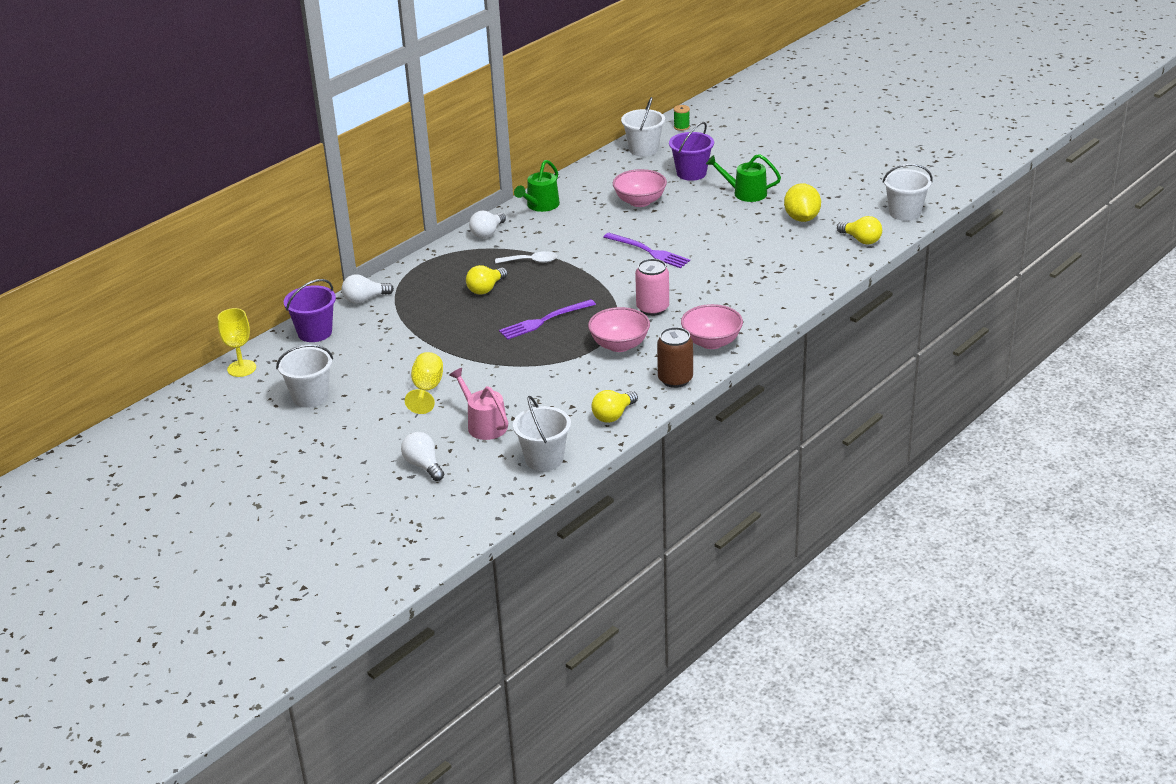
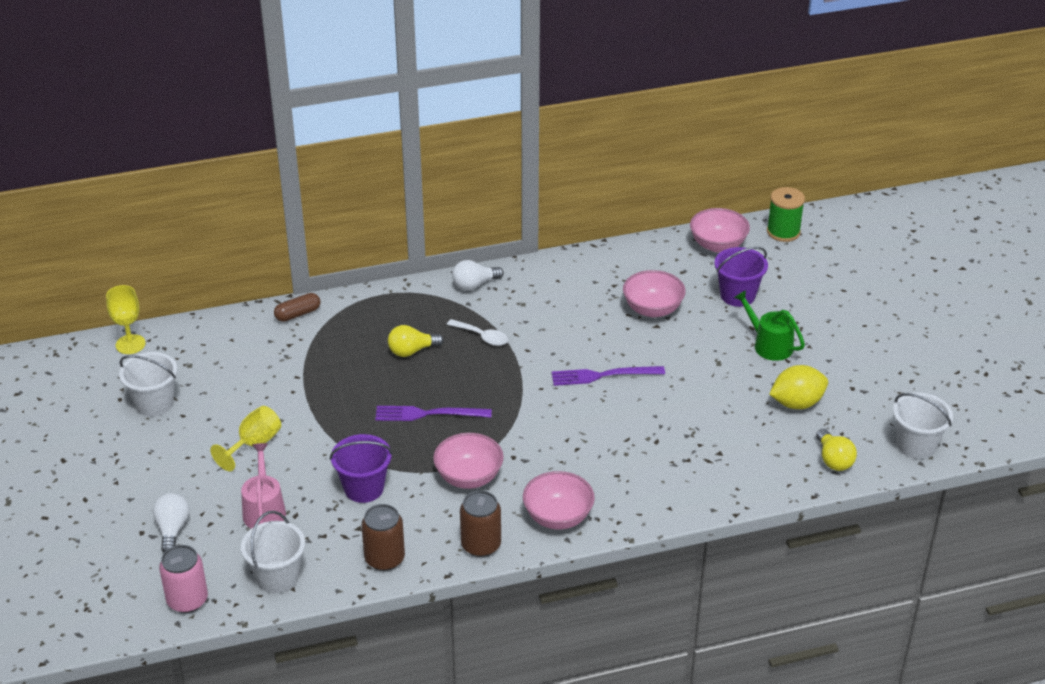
camera: 30 degrees right, 5 degrees up
purple bucket [284,279,336,342] -> purple bucket moved to [330,434,393,503]
white light bulb [341,274,394,304] -> brown capsule [274,293,320,322]
green watering can [514,160,560,212] -> none
yellow light bulb [591,390,638,423] -> brown can [361,504,405,571]
purple fork [604,233,690,268] -> purple fork turned 105 degrees clockwise [552,366,665,386]
white bucket [621,97,665,157] -> pink bowl [690,208,750,253]
pink can [635,259,669,316] -> pink can moved to [159,545,208,613]
green spool [674,105,690,131] -> green spool [767,187,805,242], size x1.78
yellow lemon [784,183,821,222] -> yellow lemon turned 45 degrees clockwise [769,365,828,409]

